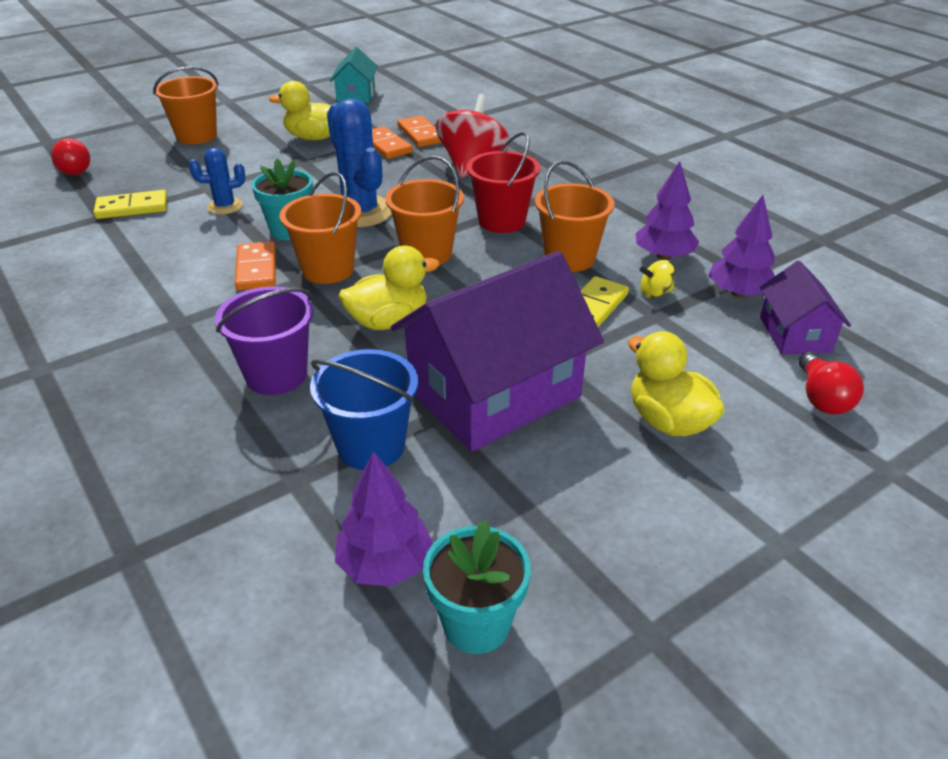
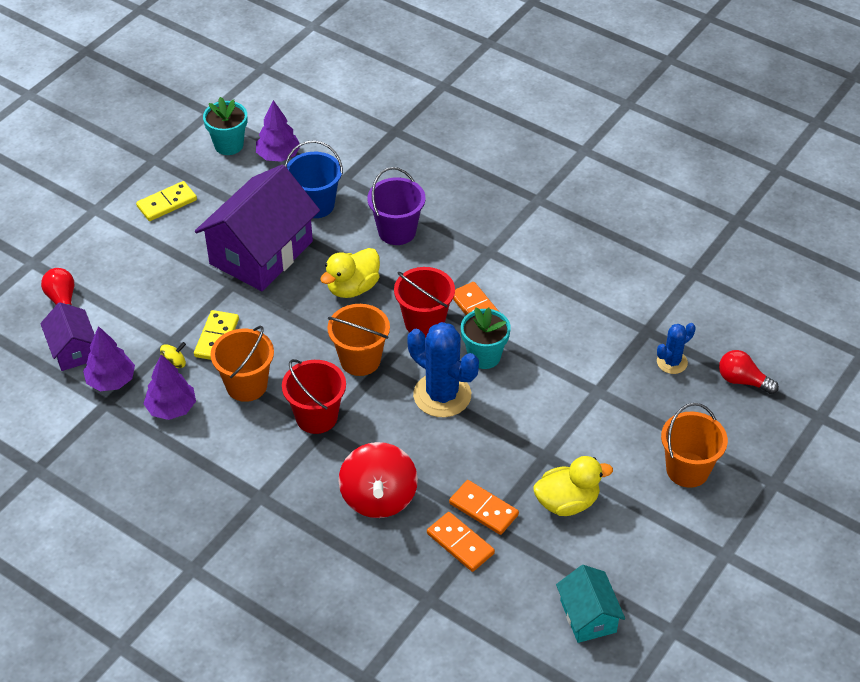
camera: 160 degrees right, 10 degrees up
yellow domino [94,190,167,219] -> yellow domino moved to [136,181,197,221]
blue cactus [189,148,245,214] -> blue cactus moved to [657,323,696,374]
orange bucket [280,172,361,284] -> red bucket [394,267,455,338]
yellow duck [628,331,725,436] -> none

